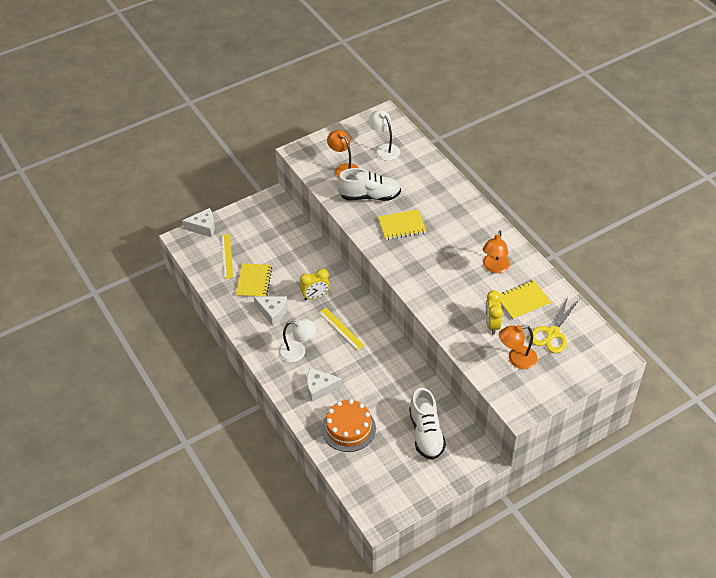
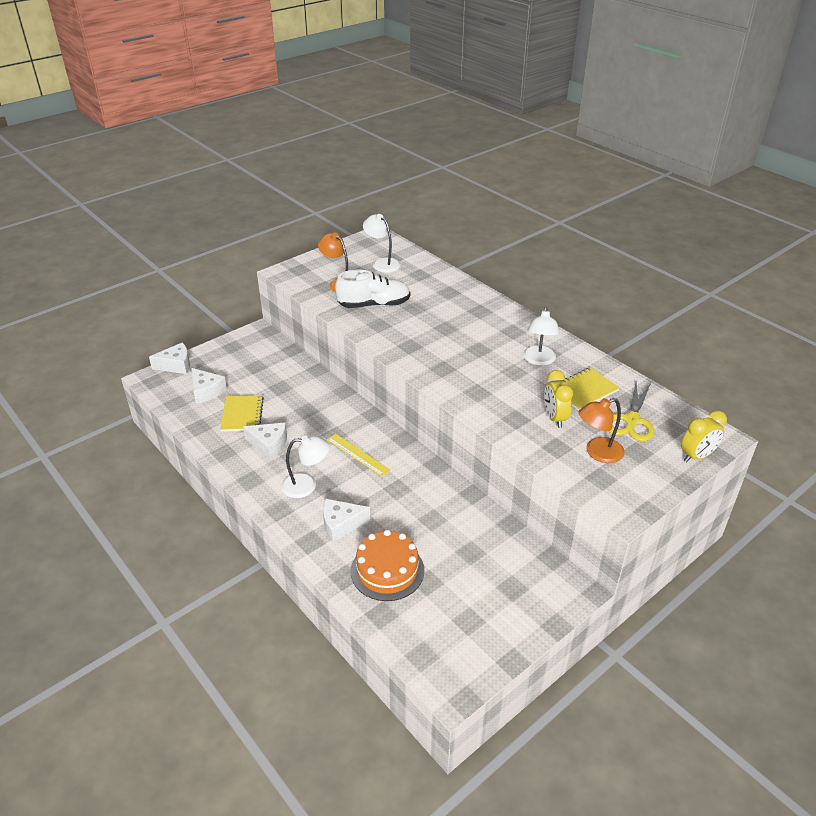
camera: 10 degrees left, 10 degrees down
yellow ruler [221,234,233,279] -> white cheese [191,368,227,404]
yellow clock [300,269,330,300] -> yellow clock moved to [681,410,727,463]
yellow notebook [378,209,426,240] -> none
white shoe [409,388,446,460] -> none
orange lamp [483,231,510,273] -> white lamp [523,307,560,366]

